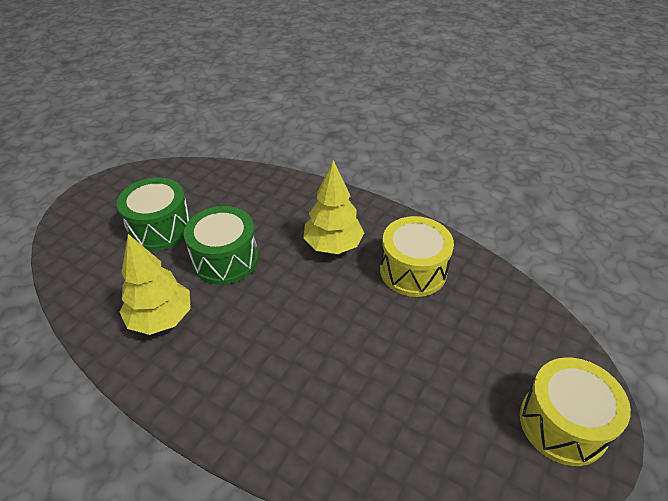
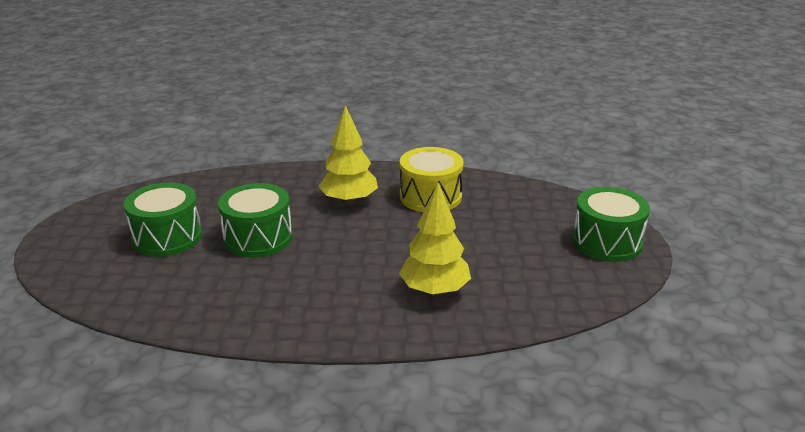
camera: 30 degrees left, 15 degrees down
yellow tree [120,234,191,335] -> yellow tree moved to [399,183,471,296]
yellow drum [520,357,631,466] -> green drum [572,187,650,262]

